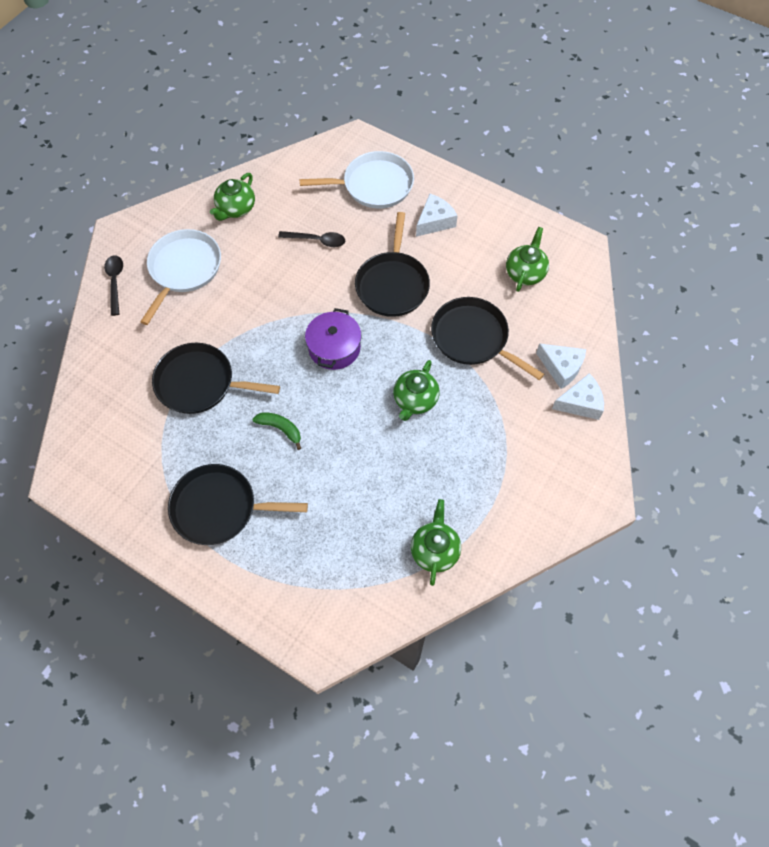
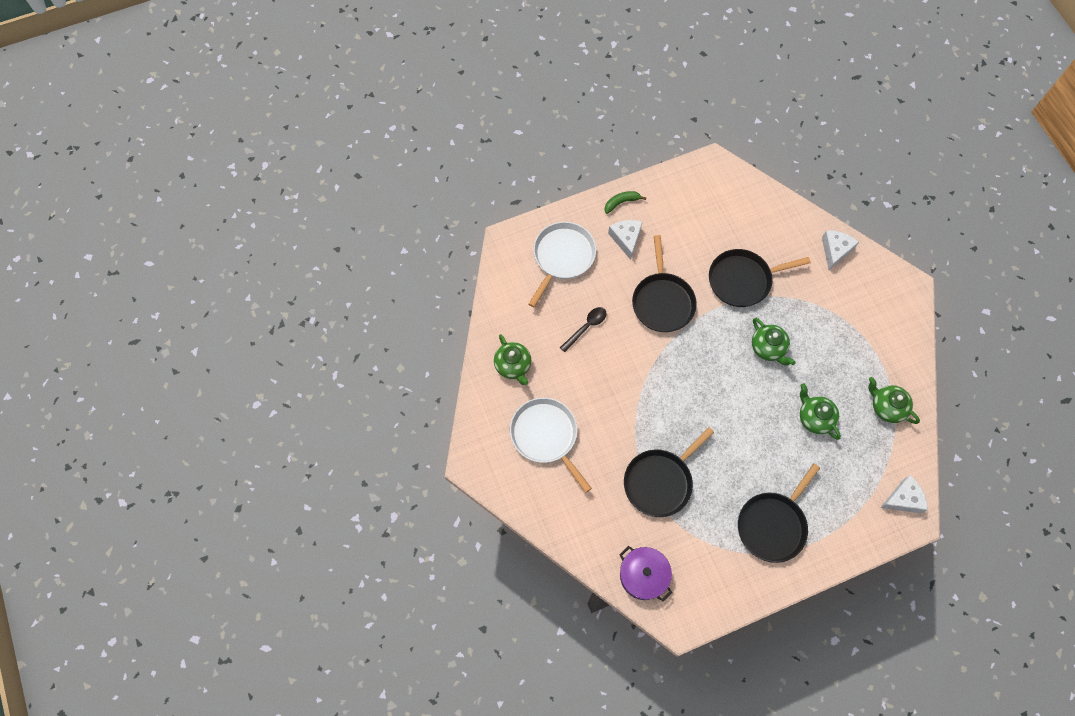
camera: 55 degrees left, 5 degrees up
black spoon [104,255,123,316] -> none
green banana [252,412,301,450] -> green banana moved to [604,191,646,214]
purple pot [305,308,362,370] -> purple pot moved to [619,546,672,601]
black pan [355,212,430,317] -> black pan turned 45 degrees clockwise [632,235,697,332]
green teapot [506,227,549,292] -> green teapot moved to [800,383,841,440]
white cheese [536,343,586,389] -> white cheese moved to [880,475,928,513]

